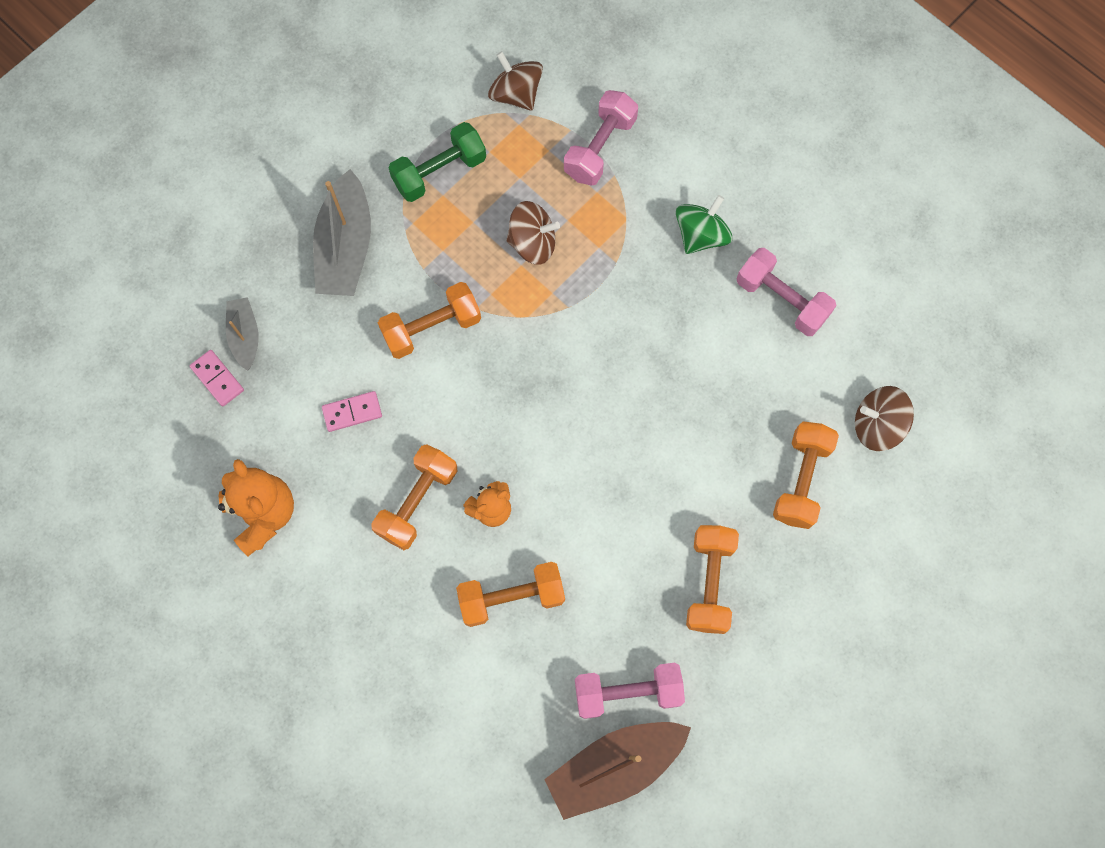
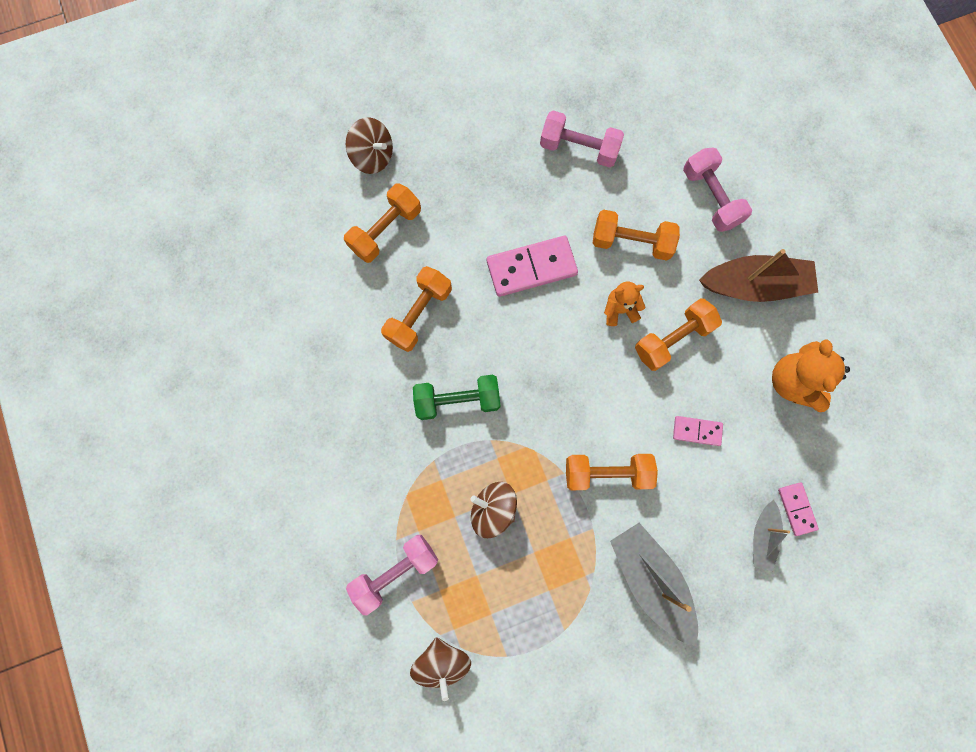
camera: 155 degrees left, 5 degrees up
grey boat [313,169,371,296] -> grey boat turned 60 degrees counterclockwise [610,523,698,646]
green dumbbell [389,122,486,202] -> green dumbbell moved to [413,375,500,420]
brown boat [544,722,691,820] -> brown boat moved to [699,249,818,302]
green spinning top [676,195,732,254] -> none
orange dumbbell [686,525,739,634] -> orange dumbbell moved to [381,266,452,352]
pink dumbbell [736,248,836,336] -> pink dumbbell moved to [683,147,752,232]
brown spinning top [855,386,914,451] -> brown spinning top moved to [346,117,393,174]
none -> pink domino [487,236,578,297]

